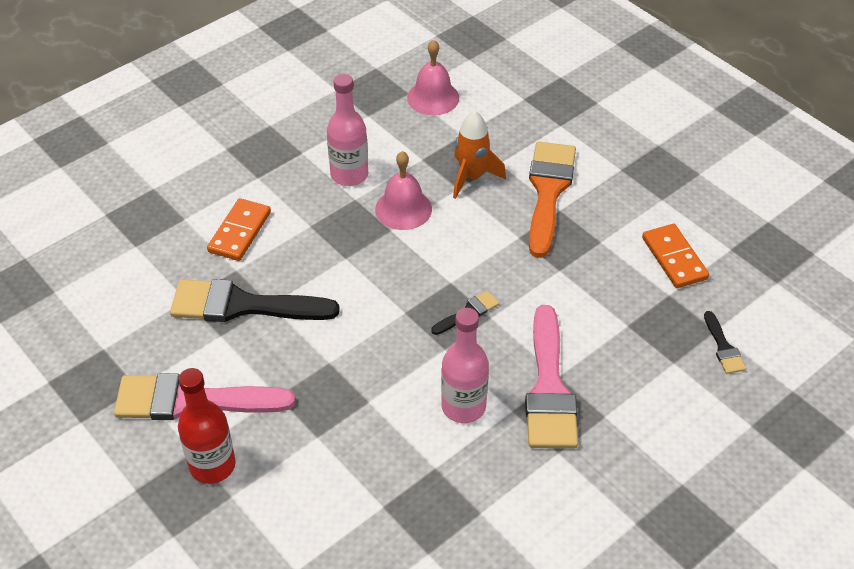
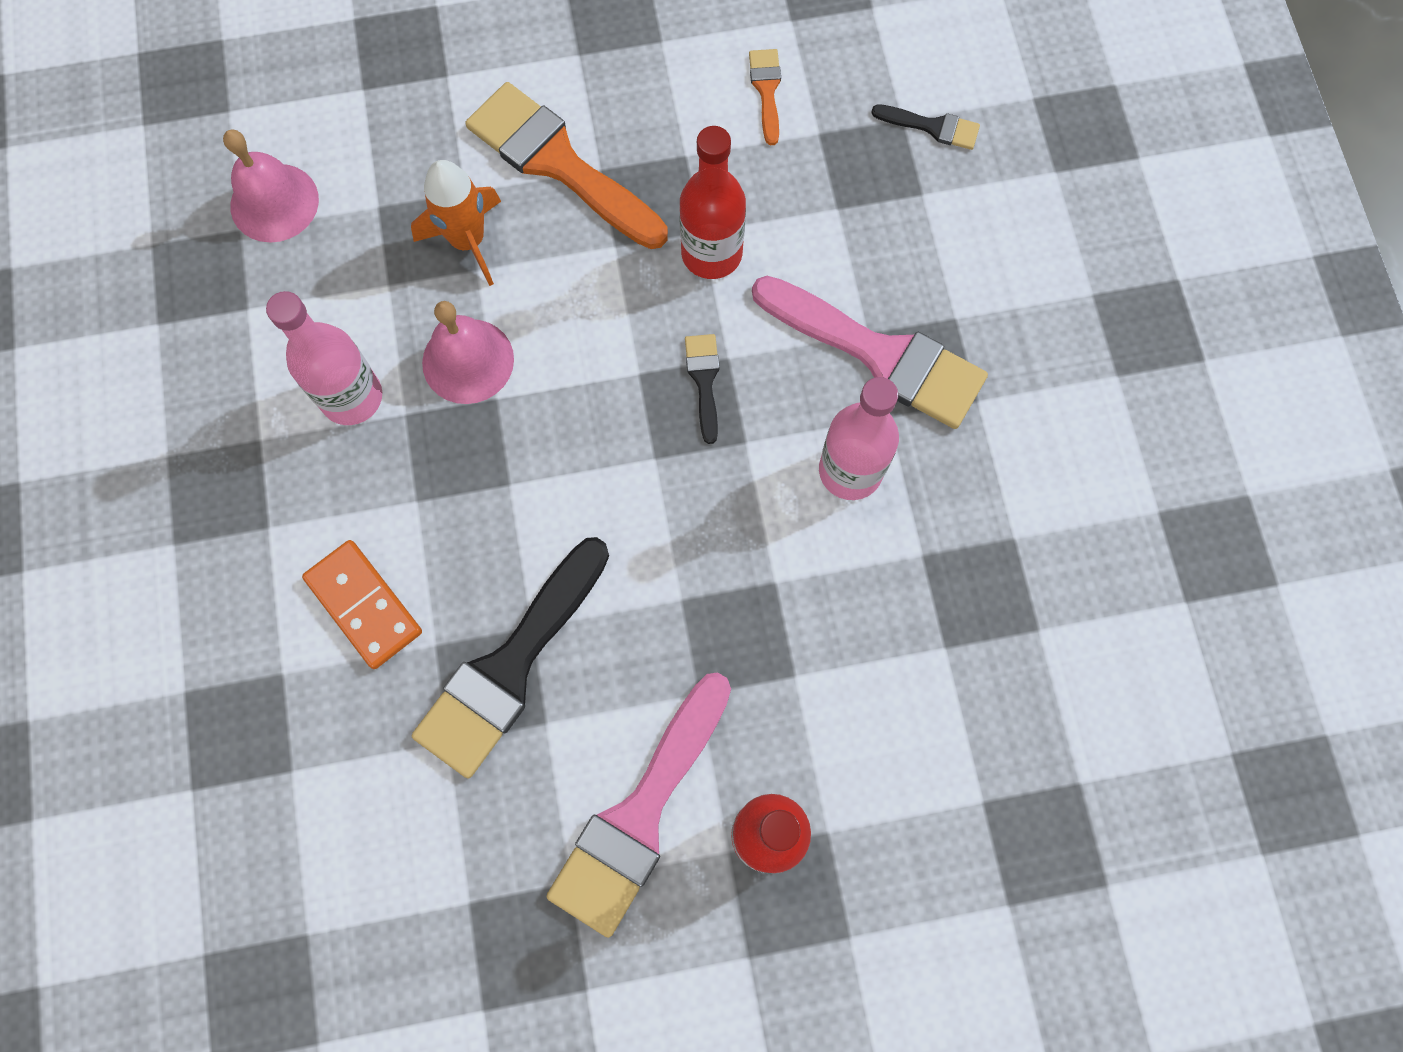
camera: 60 degrees left, 25 degrees up
orange domino [642,224,709,288] -> orange brush [749,49,781,145]
none -> red bottle [679,126,746,279]

